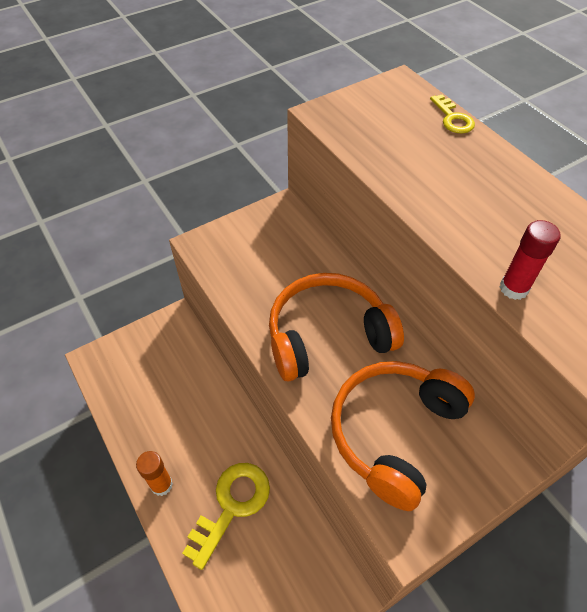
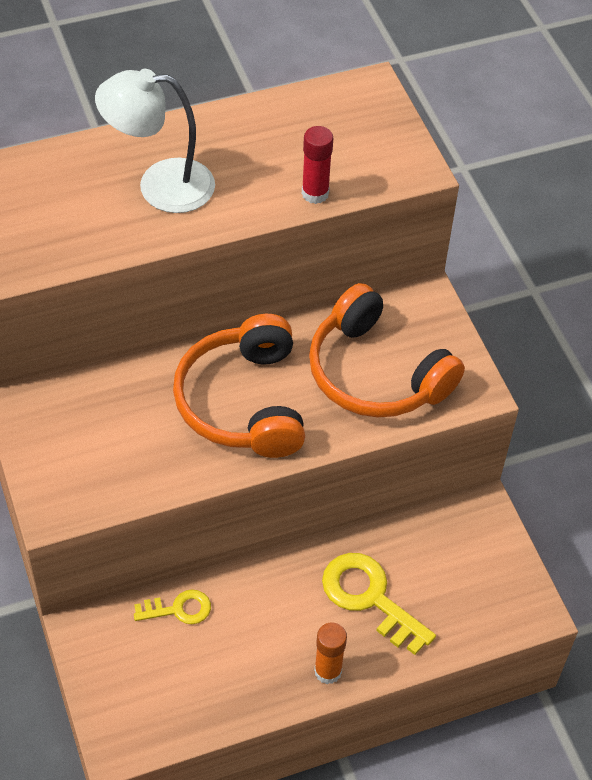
camera: 80 degrees left, 0 degrees up
yellow key [430,94,475,134] -> yellow key moved to [134,590,211,624]
none -> white lamp [95,69,215,213]

